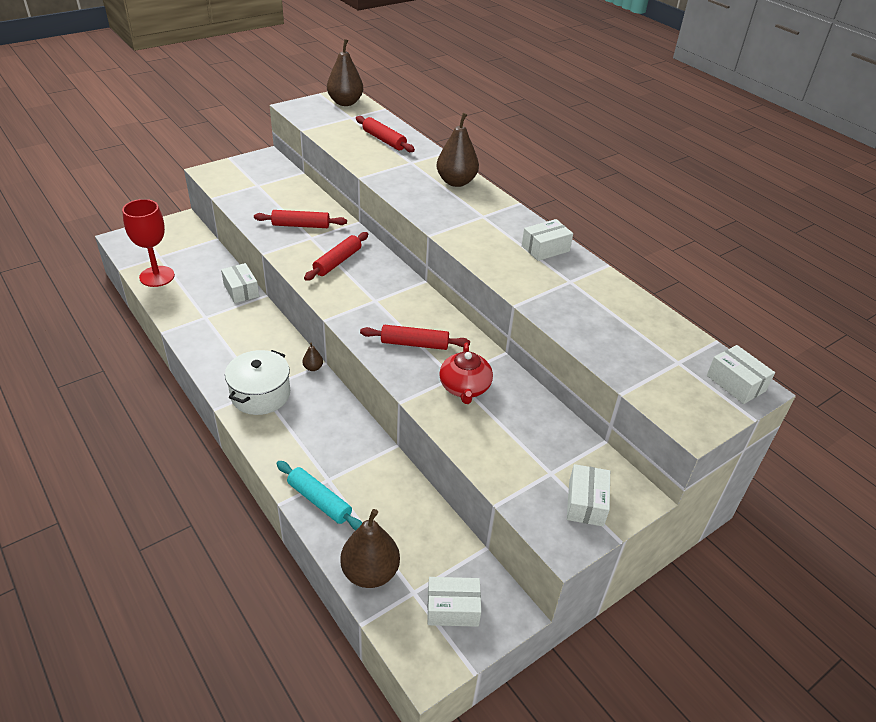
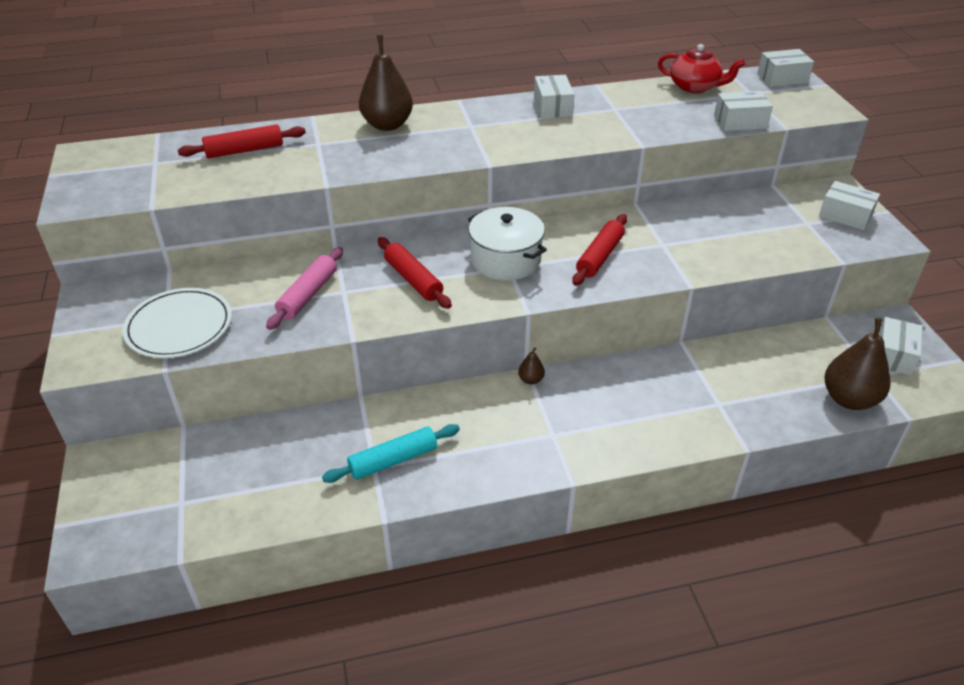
camera: 65 degrees left, 0 degrees up
red goblet [122,199,175,287] -> none
white box [221,263,259,303] -> white box moved to [714,91,773,131]
white pot [225,350,290,415] -> white pot moved to [468,207,547,281]
red rolling pin [254,210,347,228] -> pink rolling pin [266,247,343,330]
turquoise rolling pin [276,461,362,530] -> turquoise rolling pin moved to [322,424,460,483]
brown pear [327,39,363,106] -> none
red teapot [439,342,493,404] -> red teapot moved to [658,44,745,93]
none -> white plate [122,288,232,358]

